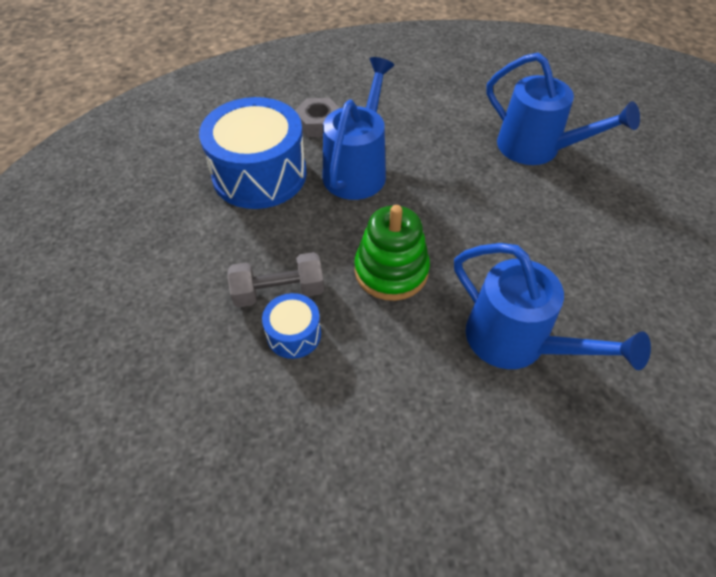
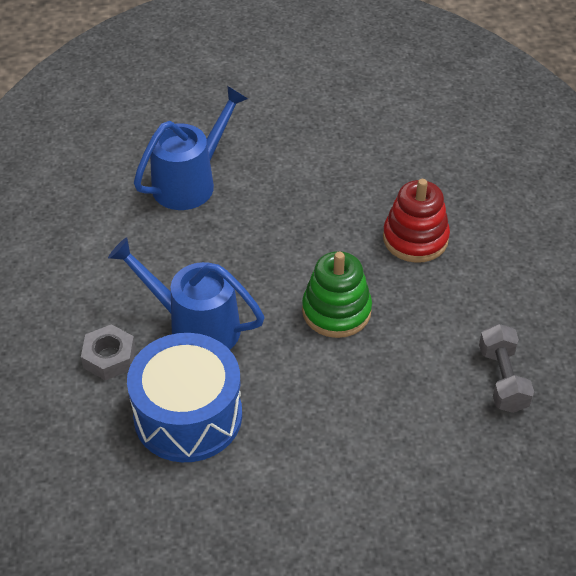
camera: 85 degrees left, 5 degrees down
grey dumbbell [227,252,324,308] -> grey dumbbell moved to [479,324,534,413]
blue drum [262,293,321,359] -> none
blue watering can [454,243,651,370] -> red stacking toy [383,179,450,263]

